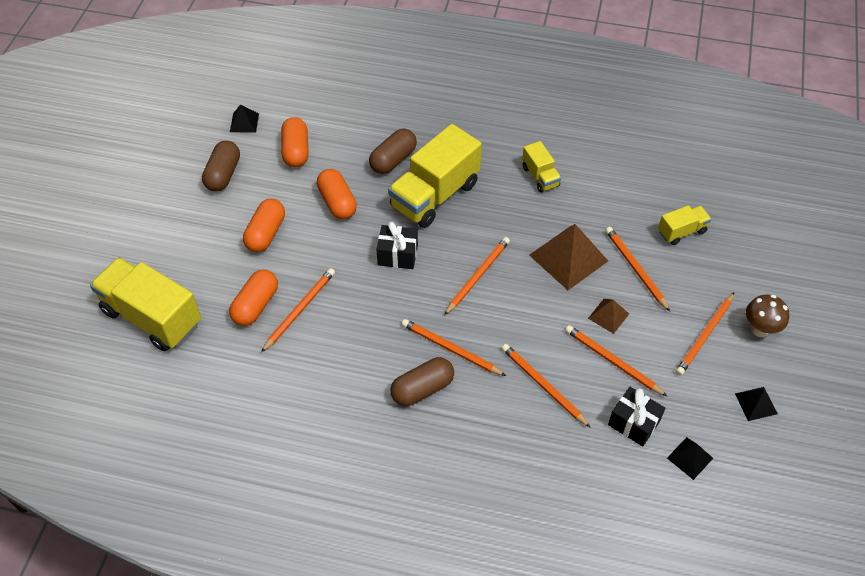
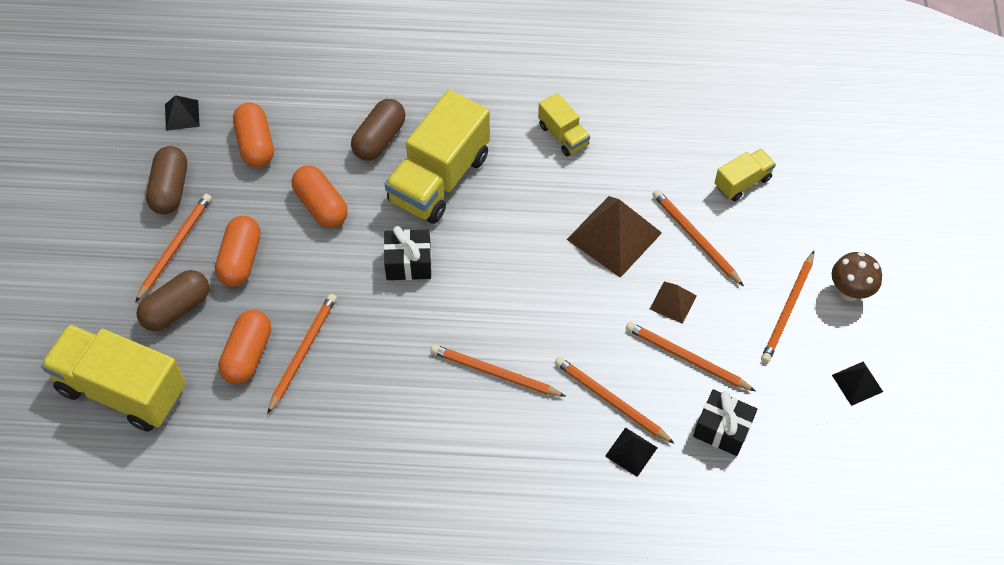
camera: 10 degrees left, 5 degrees up
brown capsule [390,357,454,406] -> brown capsule moved to [136,270,209,331]
orange pencil [444,237,510,315] -> orange pencil moved to [135,194,212,302]
black pyramid [667,437,713,480] -> black pyramid moved to [605,427,658,477]

